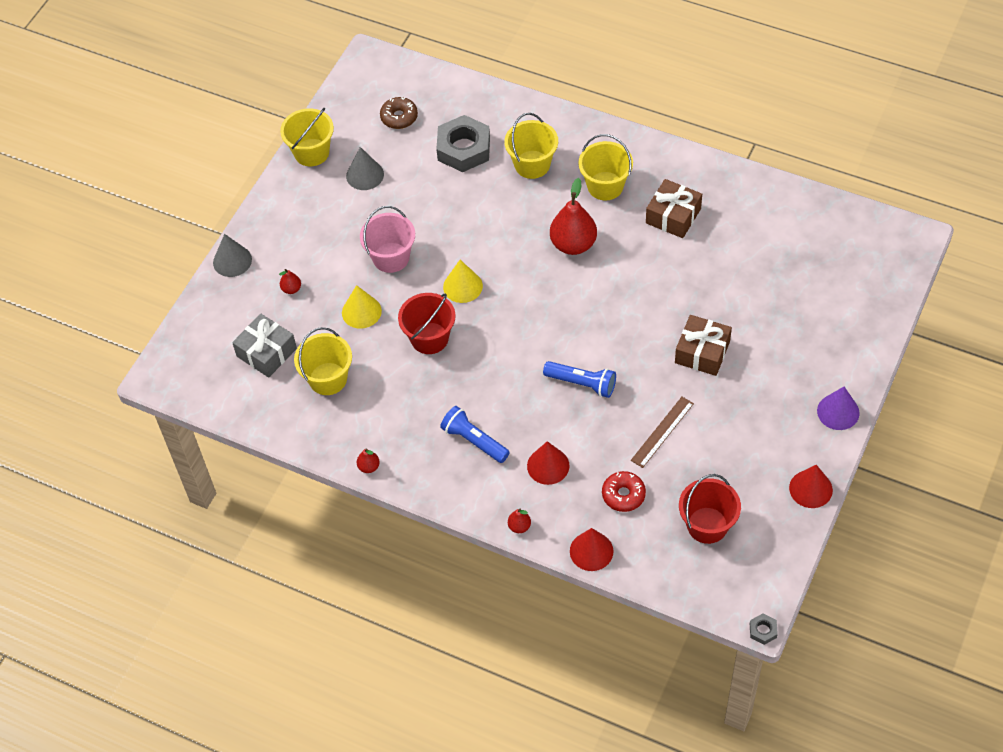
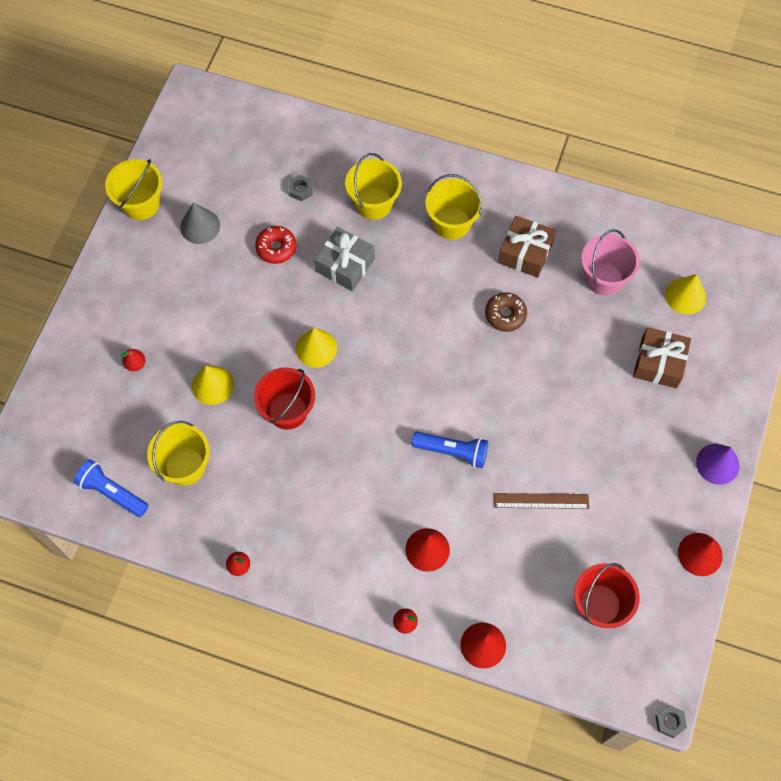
camera: 10 degrees left, 10 degrees up
grey cone [213,234,252,277] -> none
grey gift [232,314,297,378] -> grey gift moved to [314,227,375,291]
pink bucket [360,206,415,273] -> pink bucket moved to [581,229,640,295]
brown donut [380,97,418,129] -> brown donut moved to [485,292,527,332]
grey nut [436,115,490,172] -> grey nut [289,175,313,201], size x0.43
blue flashlight [440,406,510,463] -> blue flashlight moved to [74,459,149,517]
red pear [550,178,597,255] -> none
red donut [602,471,646,512] -> red donut moved to [255,226,296,264]
brown ruler [631,397,694,468] -> brown ruler turned 60 degrees clockwise [494,493,589,509]
brown gift [675,315,732,376] -> brown gift moved to [633,327,691,388]
none -> yellow cone [665,274,706,315]

